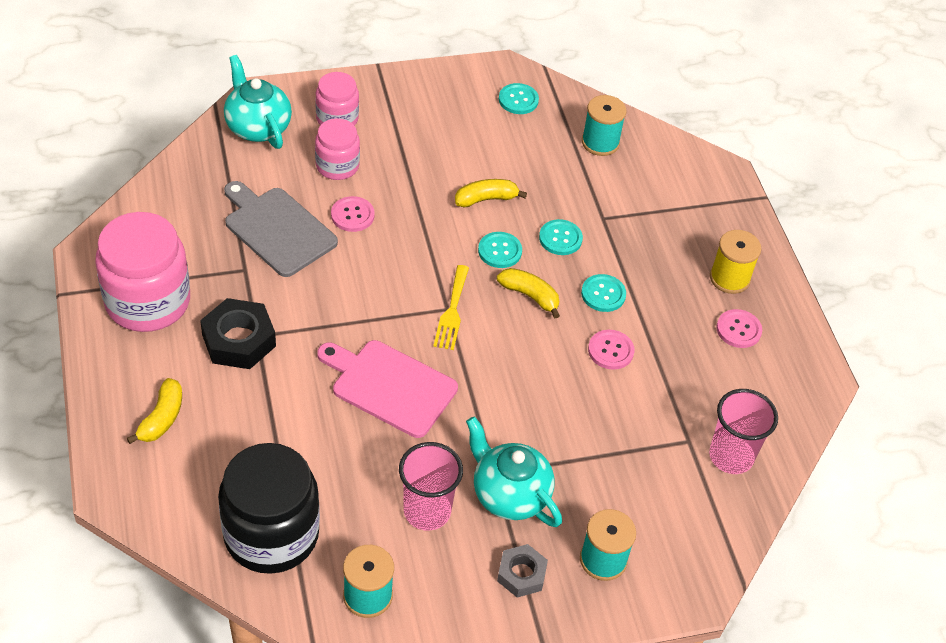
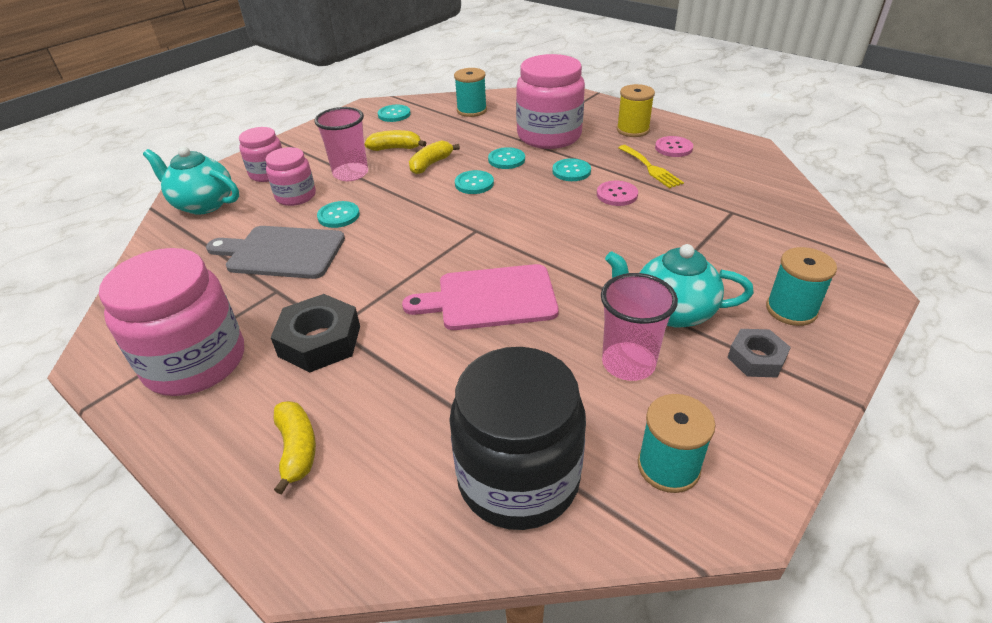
camera: 30 degrees left, 10 degrees down
pink button [331,196,375,232] -> turquoise button [317,201,360,228]
yellow fork [433,265,469,350] -> yellow fork moved to [618,145,684,188]
yellow banana [497,268,560,318] -> yellow banana moved to [365,130,426,151]
pink cup [709,389,778,474] -> pink cup moved to [314,107,368,181]
none -> pink jar [516,54,585,149]

